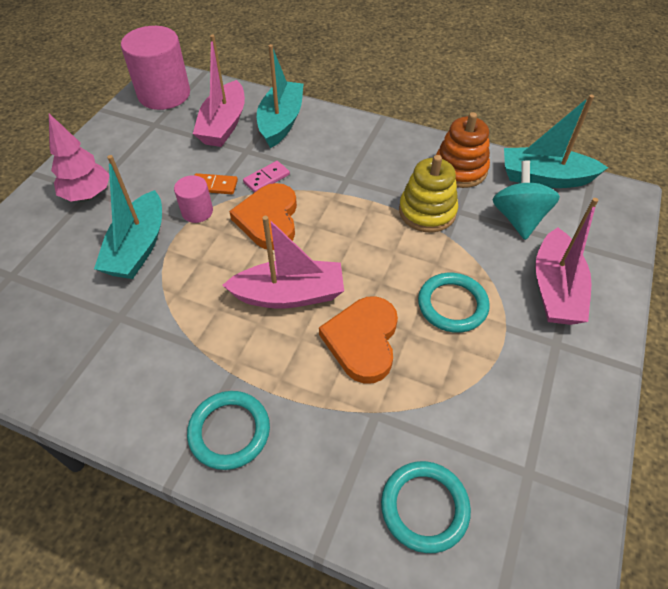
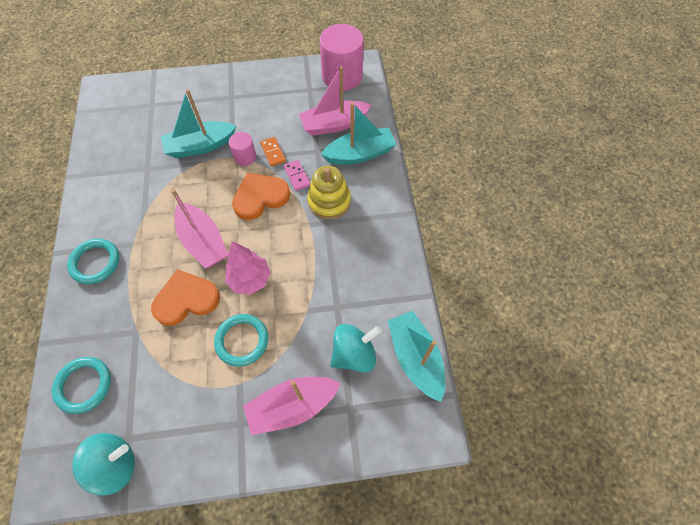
camera: 60 degrees right, 10 degrees up
pink tree [49,114,109,201] -> pink tree moved to [225,241,271,295]
pink domino [243,161,290,193] -> pink domino turned 45 degrees clockwise [284,160,311,191]
yellow stacking toy [399,155,458,232] -> yellow stacking toy moved to [307,166,351,220]
orange stacking toy [436,112,490,188] -> none
none -> turquoise spinning top [72,433,135,495]

